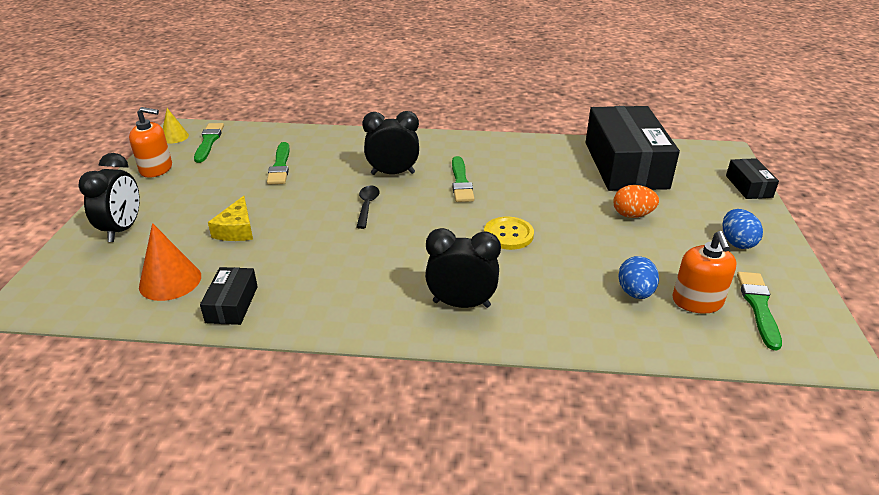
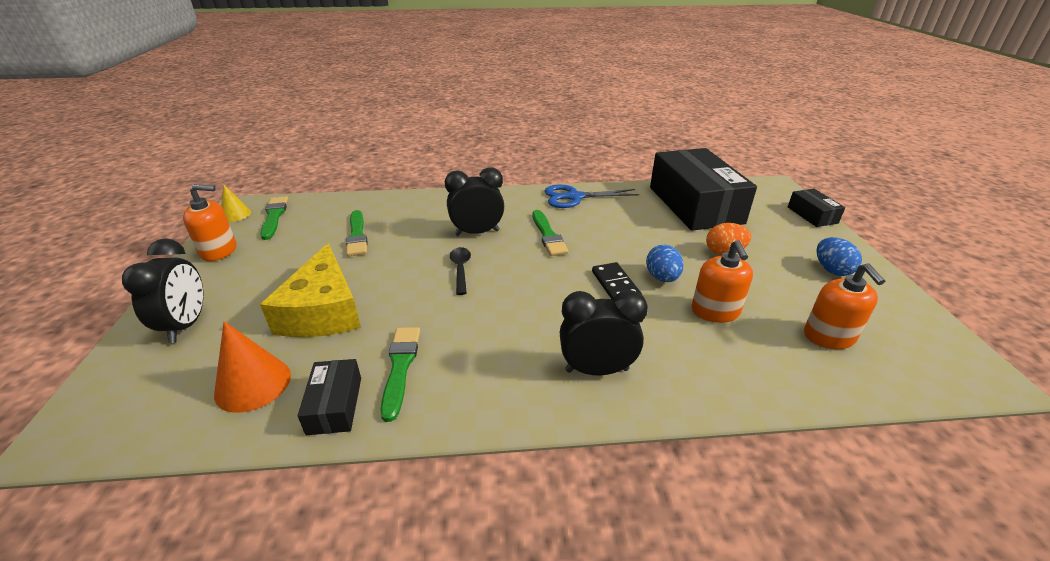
camera: 10 degrees left, 0 degrees up
yellow cheese [208,196,253,241] -> yellow cheese [260,243,361,337], size x1.78
yellow button [484,216,534,250] -> black domino [592,262,642,300]
blue egg [618,256,659,299] -> blue egg moved to [646,245,684,282]
green brush [737,272,782,351] -> green brush moved to [380,327,420,422]
none -> blue scissors [545,185,639,208]
none -> orange soap dispenser [691,240,753,323]

